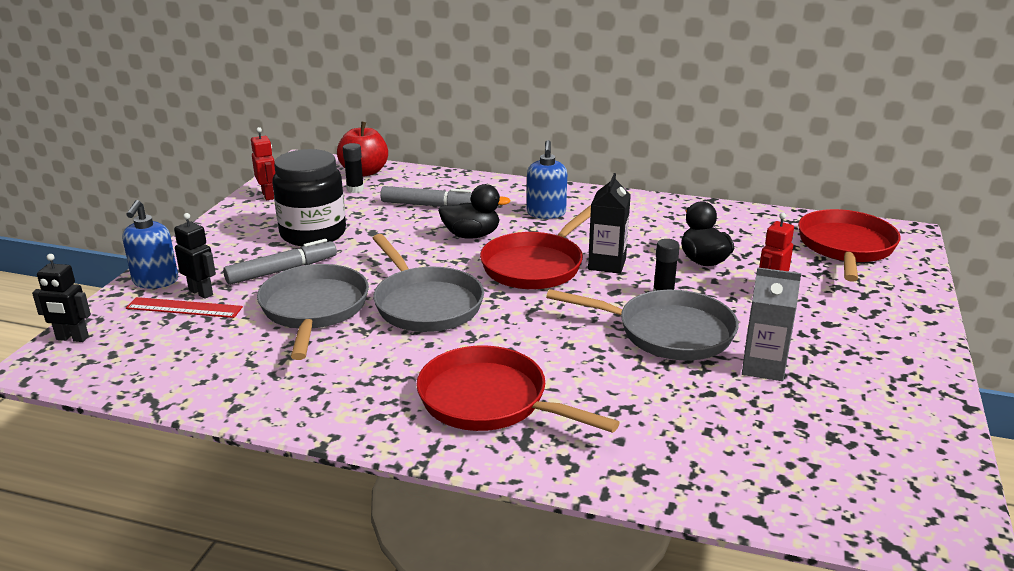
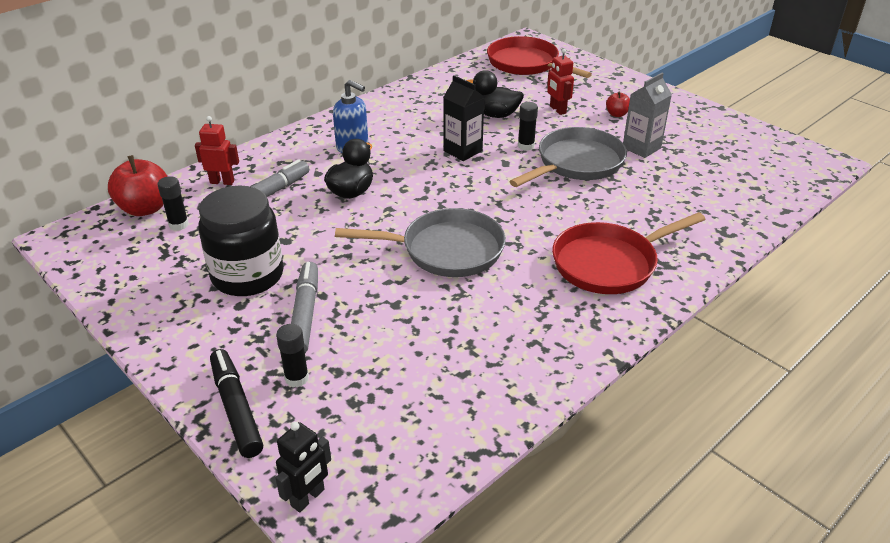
camera: 60 degrees left, 10 degrees up
blue soap dispenser [123,200,178,289] -> black marker [210,349,263,458]
red ruler [126,297,243,318] -> none
black robot [174,213,216,299] -> black glue stick [276,324,309,387]
red robot [251,127,275,200] -> red robot moved to [195,116,239,185]
grey pan [257,264,369,360] -> none
red pan [480,205,591,289] -> none
none -> red apple [606,91,630,117]

